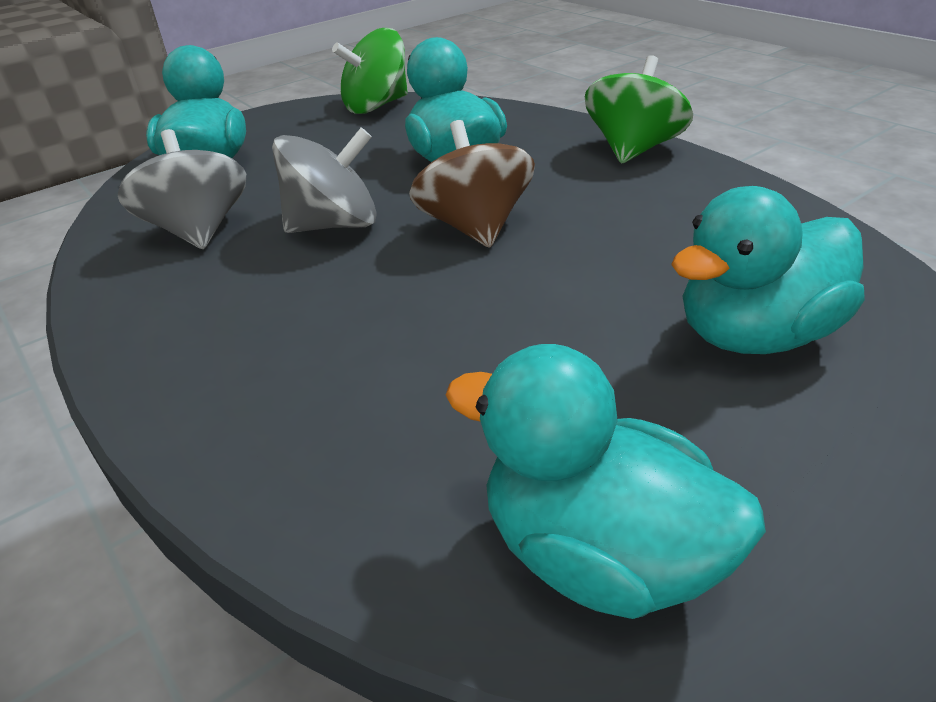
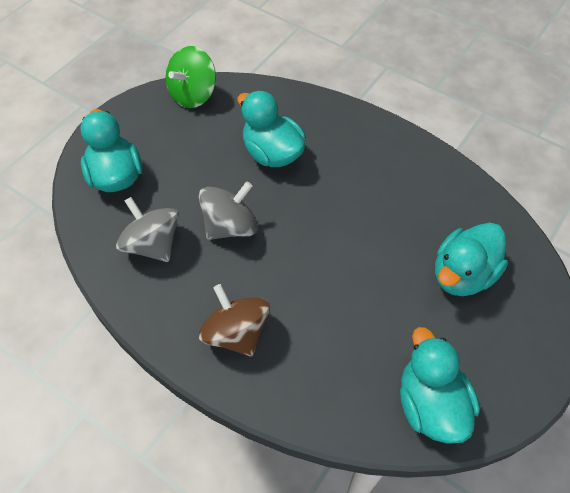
camera: 20 degrees left, 20 degrees up
brown spinning top [409,120,535,248] -> brown spinning top moved to [199,284,270,357]
turquoise duck [446,344,766,619] -> turquoise duck turned 60 degrees clockwise [400,327,480,444]
green spinning top [585,55,693,164] -> none

